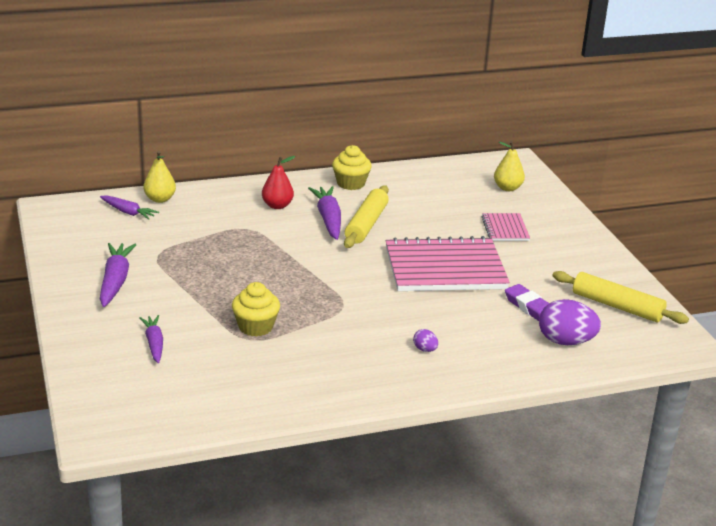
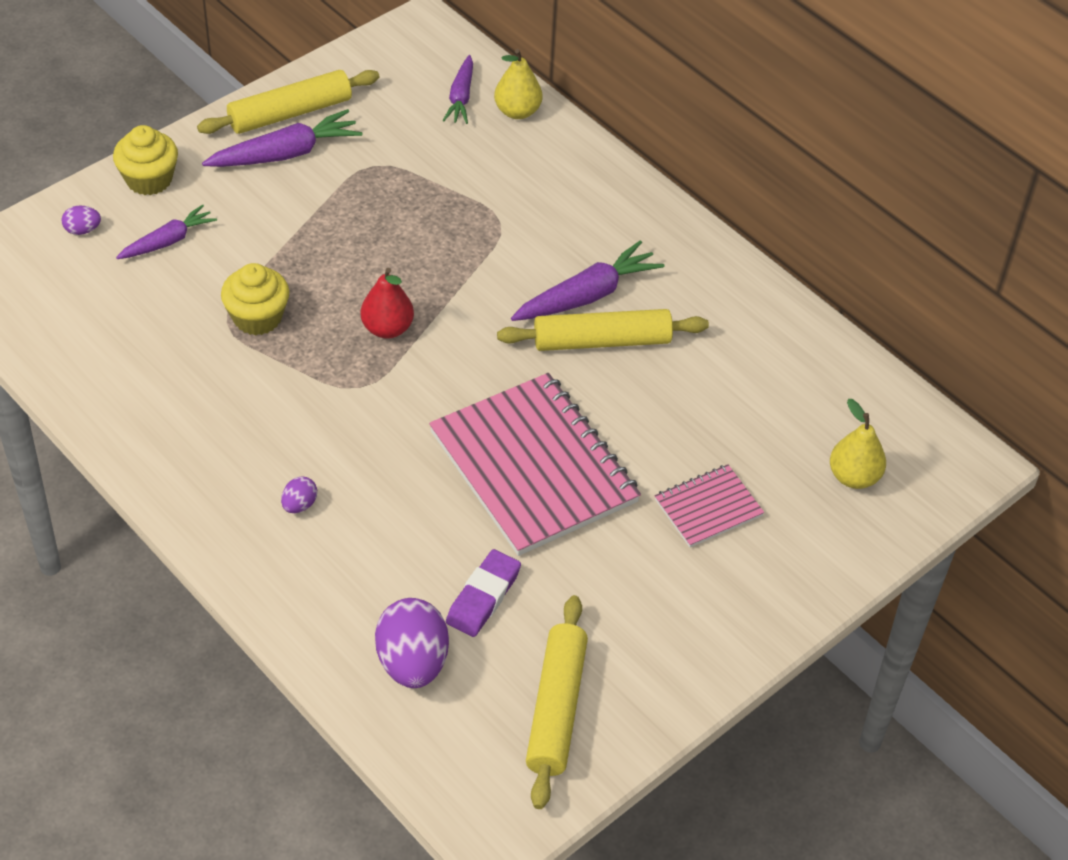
camera: 65 degrees right, 20 degrees up
red pear [262,156,295,209] -> red pear moved to [361,268,414,339]
yellow cupcake [332,145,372,190] -> yellow cupcake moved to [113,125,178,195]
none -> purple egg [62,205,101,235]
none -> yellow rolling pin [197,70,379,134]

